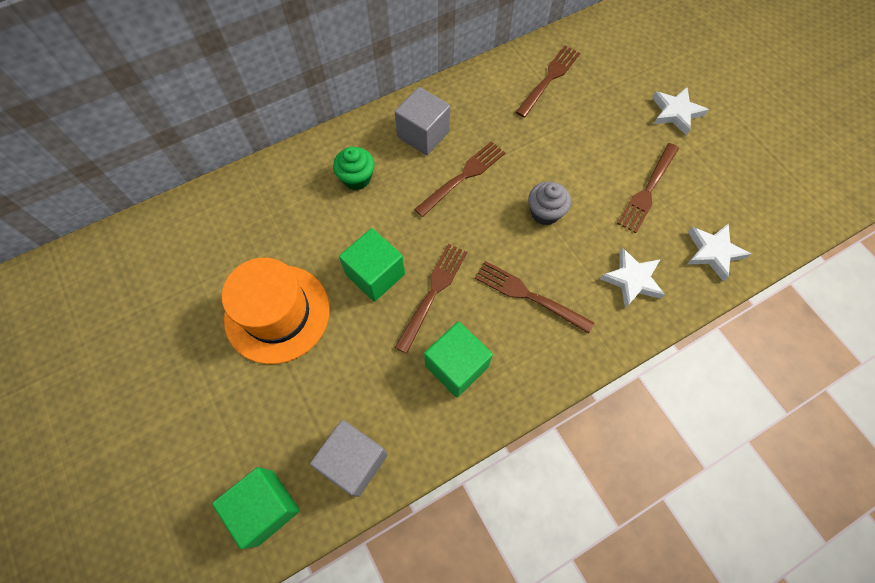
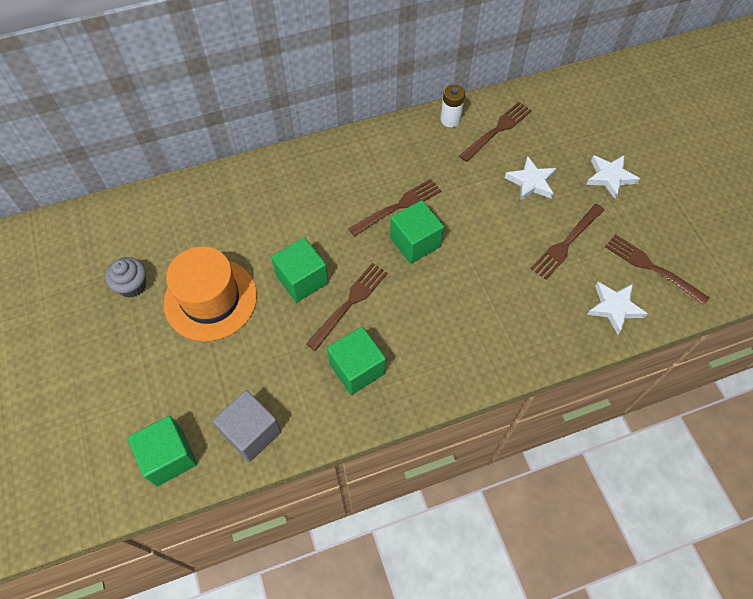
camera: 10 degrees right, 5 degrees down
green cupcake [333,147,375,190] -> none
grey cube [395,87,450,155] -> none
brown fork [475,261,594,334] -> brown fork moved to [605,234,710,305]
grey cupcake [528,182,571,225] -> grey cupcake moved to [105,257,146,298]
white star [600,248,665,309] -> white star moved to [505,156,557,201]
none -> green cube [390,200,444,264]
none -> white battery [440,85,465,127]

